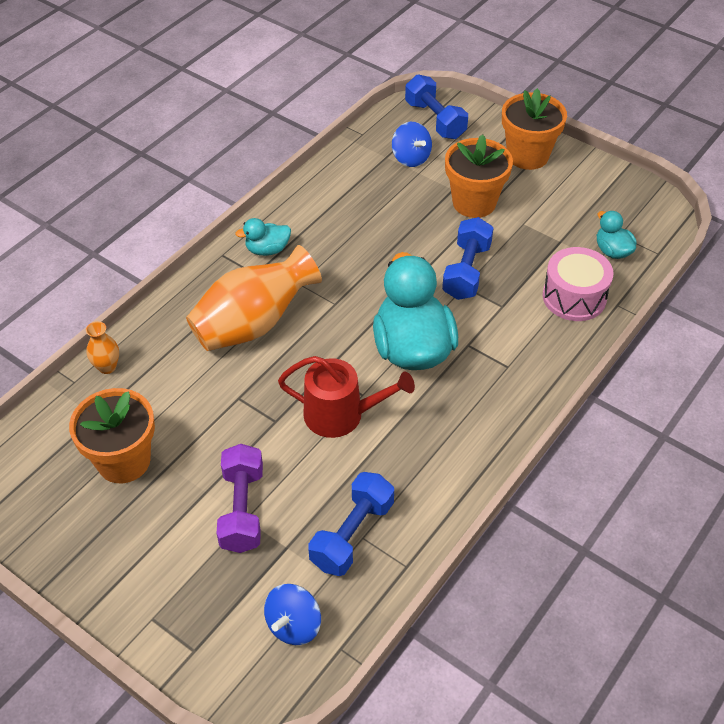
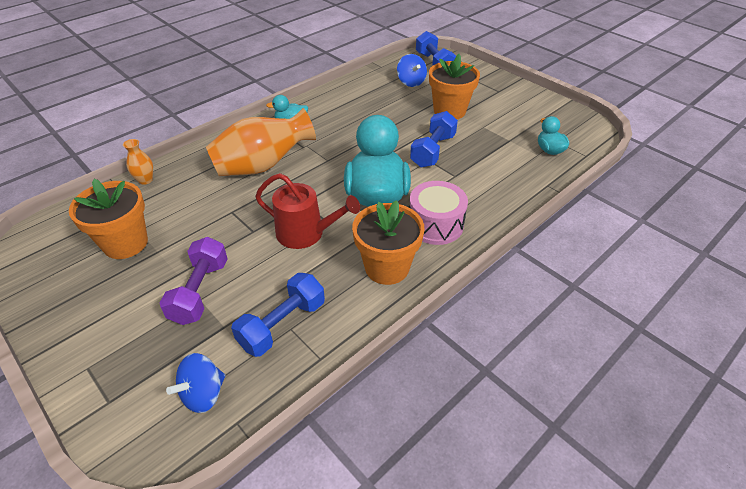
camera: 10 degrees right, 5 degrees down
orange flower pot [502,88,567,170] -> orange flower pot moved to [352,200,425,285]
pink drum [543,247,613,321] -> pink drum moved to [410,181,468,245]

